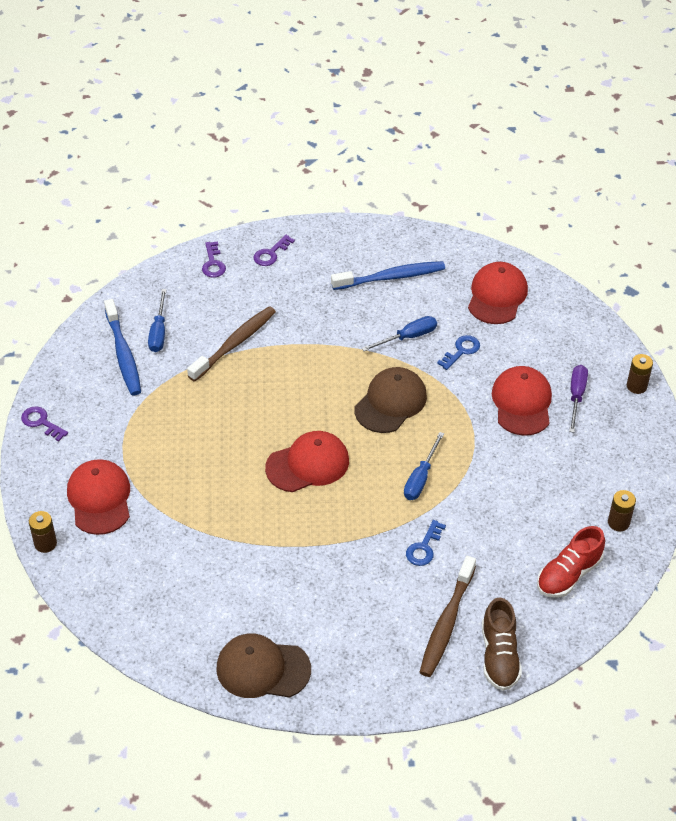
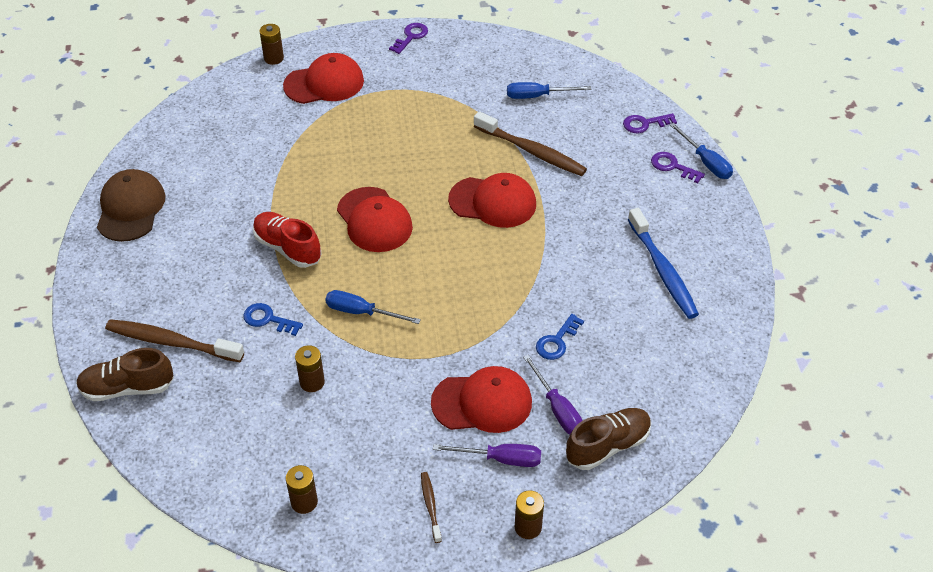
camera: 85 degrees right, 0 degrees up
blue toothbrush [104,299,141,395] -> none
brown cap [354,367,427,433] -> none
blue screwdriver [362,316,437,351] -> blue screwdriver moved to [670,123,733,179]
blue key [437,335,480,370] -> blue key turned 90 degrees clockwise [536,314,584,360]
red cap [468,262,528,324] -> red cap moved to [448,173,536,228]
red shoe [537,526,605,598] -> red shoe moved to [253,212,322,268]
none -> brown battery [295,345,325,392]
none -> brown toothbrush [421,472,442,543]
none -> purple screwdriver [523,355,583,435]
none -> brown shoe [566,408,651,470]

